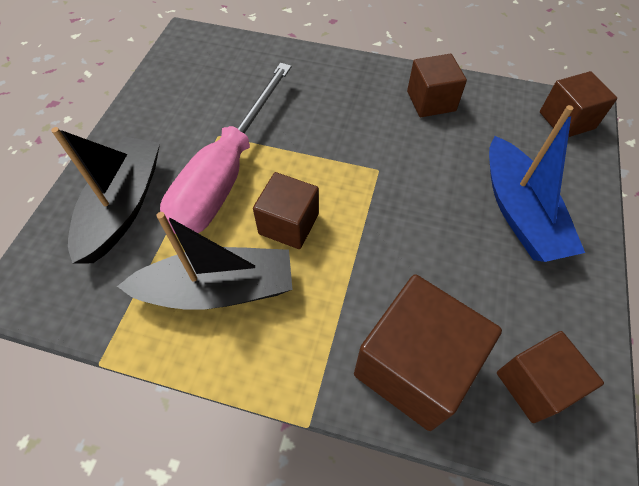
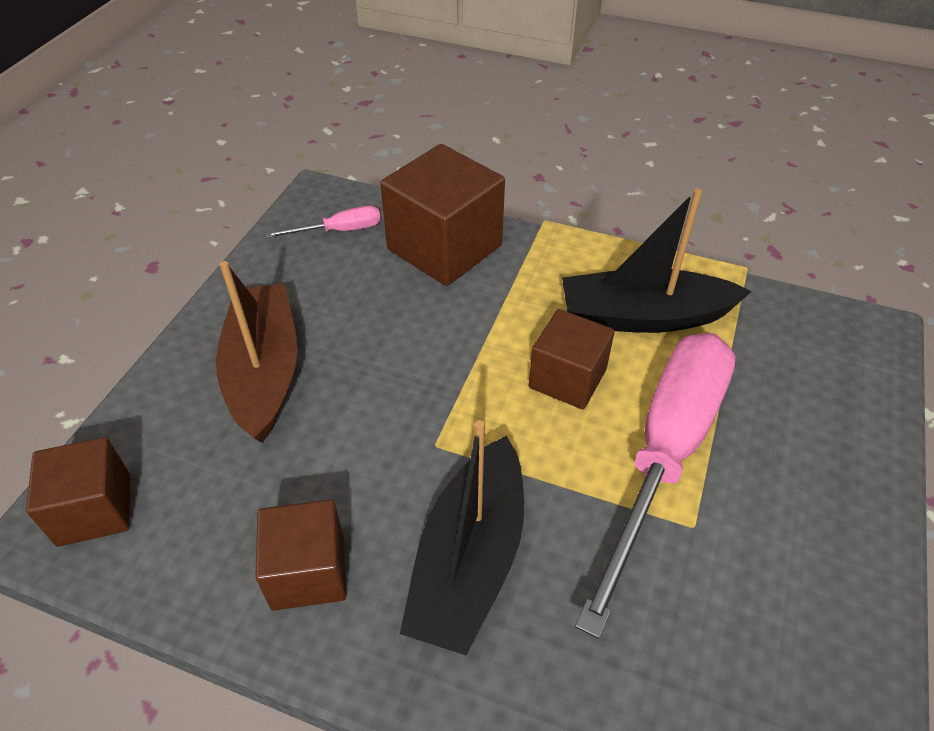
camera: 175 degrees left, 10 degrees down
black boat [51,127,160,264] -> black boat moved to [400,420,524,656]
blue boat [489,105,585,262] -> brown boat [216,261,298,443]
brown cube [497,331,604,423] -> pink screwdriver [265,206,381,238]

